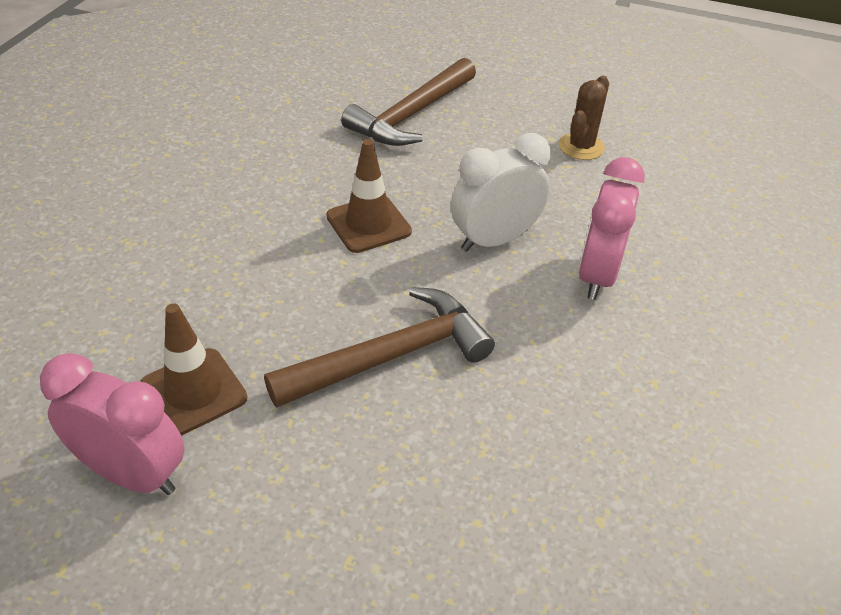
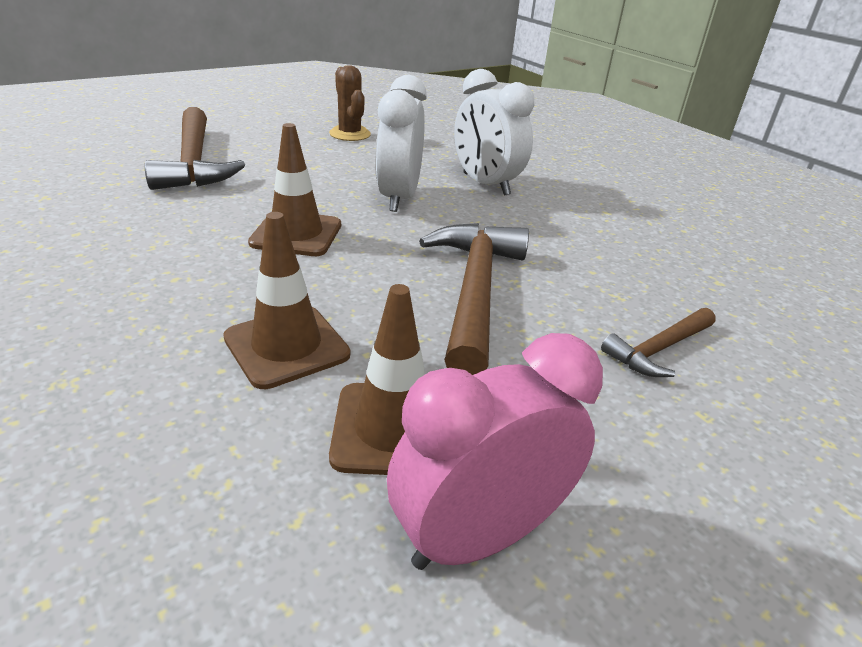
camera: 55 degrees left, 10 degrees down
pink clock [579,157,645,300] -> white clock [454,69,534,196]
none -> brown traffic cone [223,212,350,389]
none -> brown hammer [601,308,716,377]

